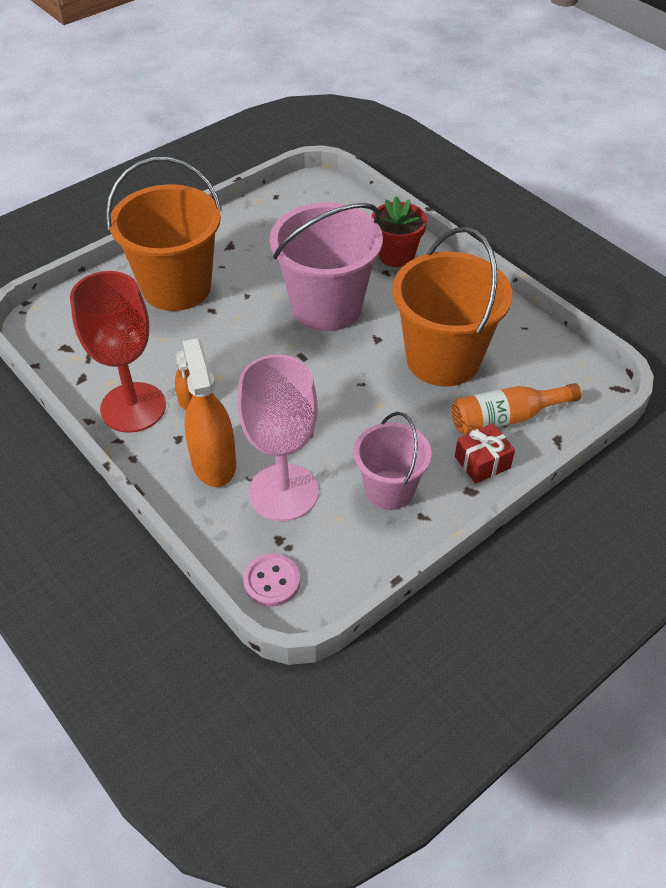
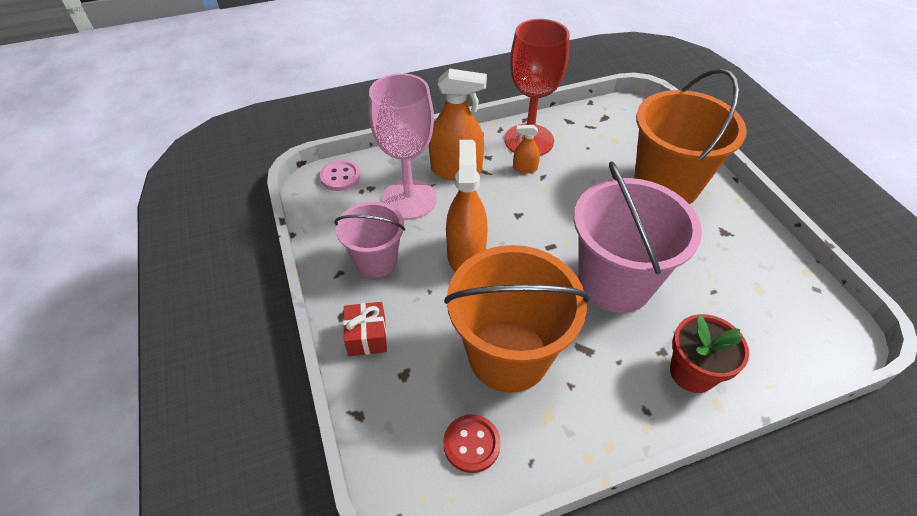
camera: 110 degrees right, 0 degrees up
orange bottle [452,383,581,434] -> none
none -> red button [443,414,501,473]
none -> orange spray bottle [446,140,488,272]

